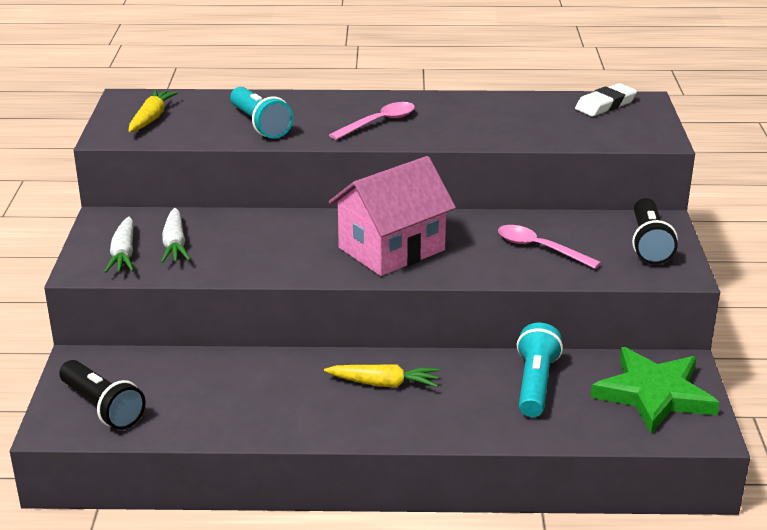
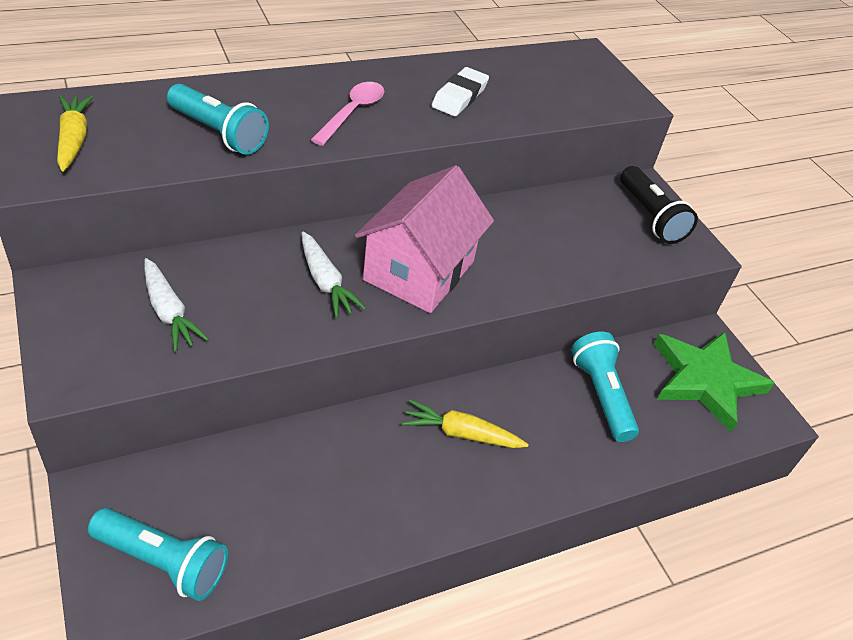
camera: 30 degrees left, 15 degrees up
black flashlight [59,360,146,430] -> turquoise flashlight [88,508,228,601]
white carrot [104,216,134,273] -> white carrot moved to [302,232,366,318]
yellow carrot [324,364,439,387] -> yellow carrot turned 150 degrees counterclockwise [402,400,529,448]
pink spoon [498,225,601,269] -> none
white eraser [575,83,637,116] -> white eraser moved to [432,67,489,116]

